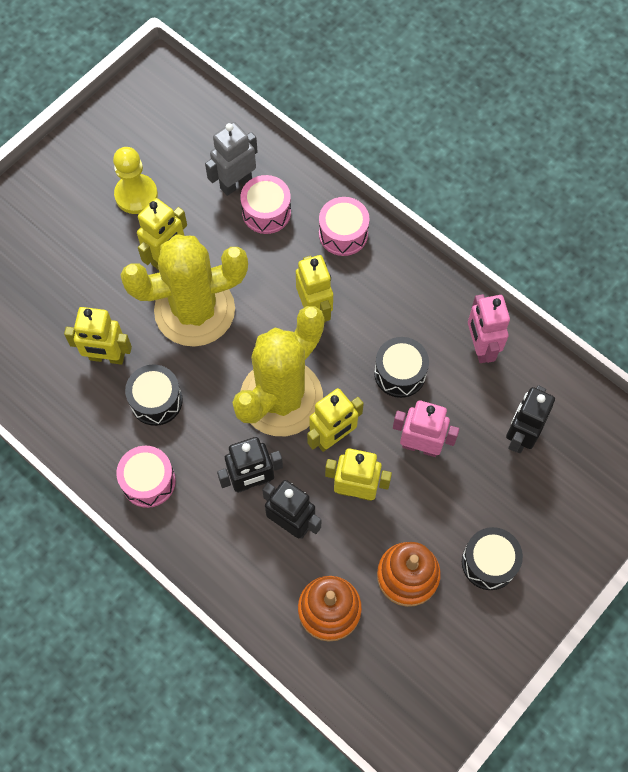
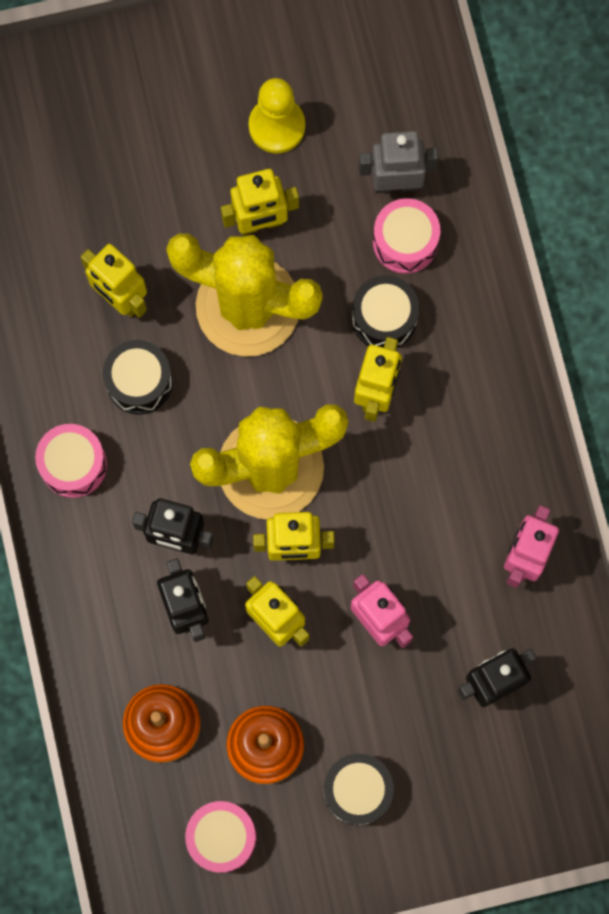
camera: 35 degrees right, 10 degrees up
pink drum [319,197,369,256] -> pink drum moved to [185,801,257,873]
black drum [374,337,429,398] -> black drum moved to [352,275,419,348]

